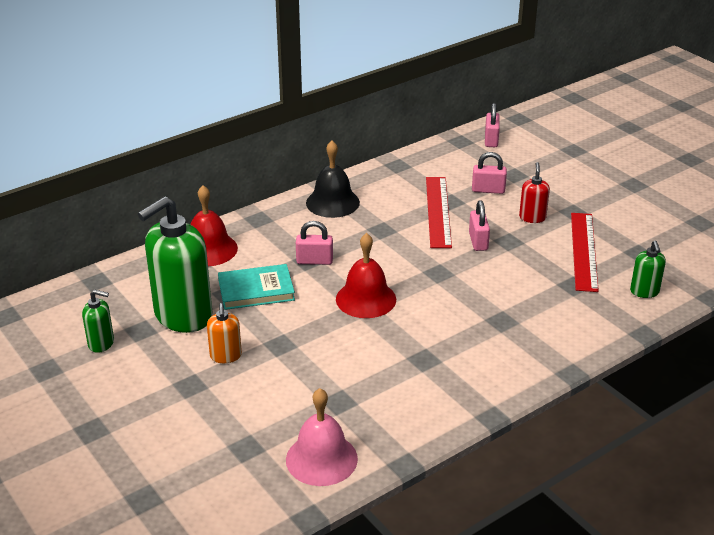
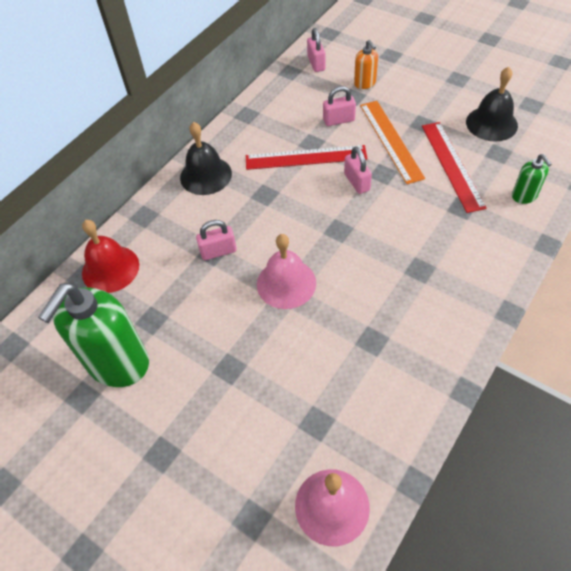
camera: 15 degrees left, 20 degrees up
green soap dispenser [82,289,114,353] -> none
orange soap dispenser [207,303,242,363] -> orange soap dispenser moved to [354,40,378,89]
turquoise book [218,264,295,310] -> none
red bell [336,233,396,318] -> pink bell [257,234,316,309]
red ruler [426,177,452,248] -> red ruler turned 75 degrees counterclockwise [246,145,368,170]
red soap dispenser [519,162,550,223] -> orange ruler [360,101,425,184]
none -> black bell [466,67,518,142]

